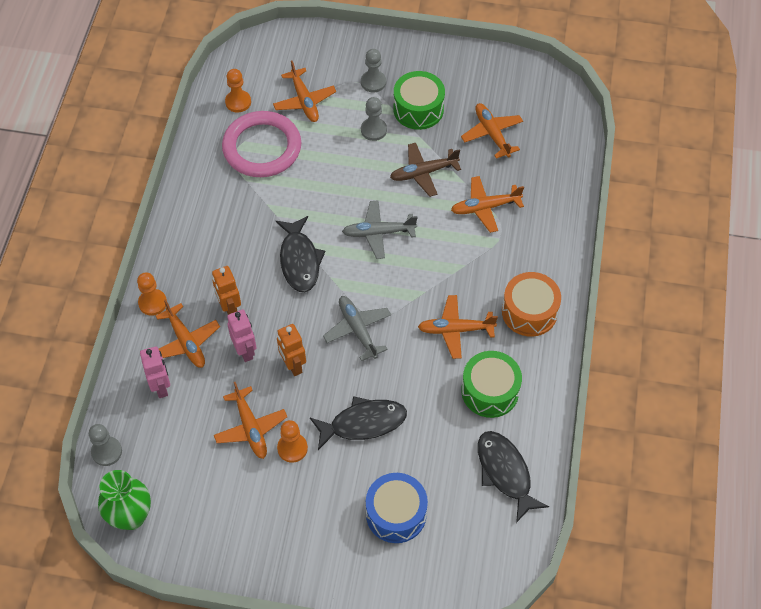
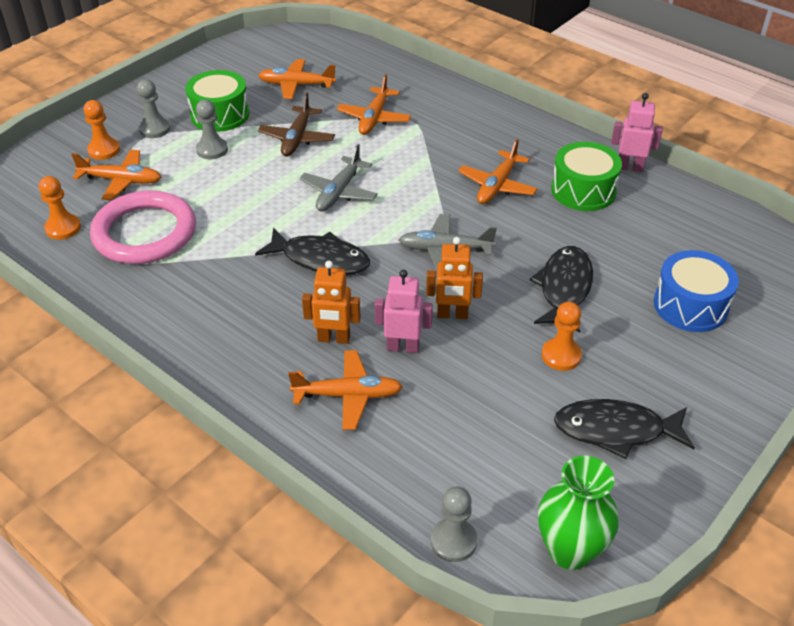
camera: 60 degrees left, 15 degrees down
orange pawn [137,272,167,316] -> orange pawn moved to [84,100,120,160]
pink robot [140,346,170,398] -> pink robot moved to [611,93,663,172]
orange plane [214,382,287,459] -> none
black fish [478,431,549,523] -> black fish moved to [554,399,695,459]
orange drum [502,272,561,337] -> none

